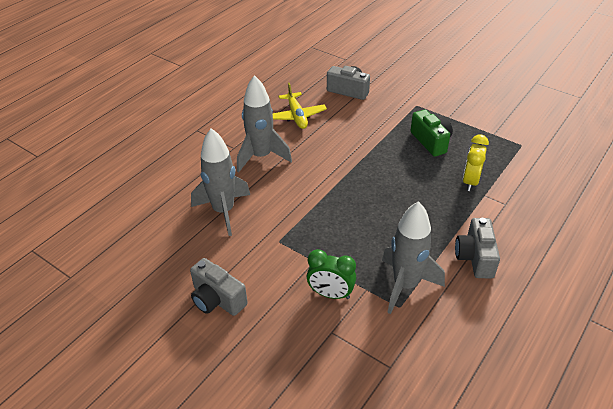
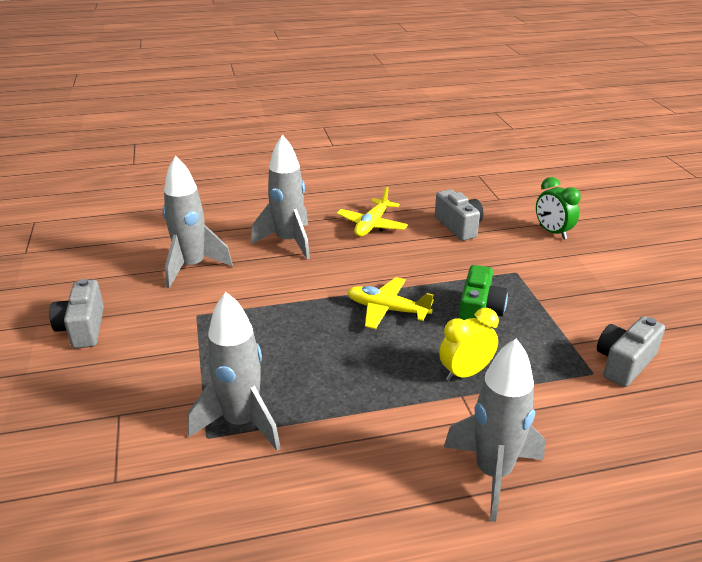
camera: 40 degrees right, 10 degrees down
green clock [307,249,356,299] -> green clock moved to [536,177,581,239]
grey camera [455,218,500,279] -> grey camera moved to [597,316,665,387]
none -> yellow plane [347,277,434,329]
none -> grey rocket [444,338,545,522]

